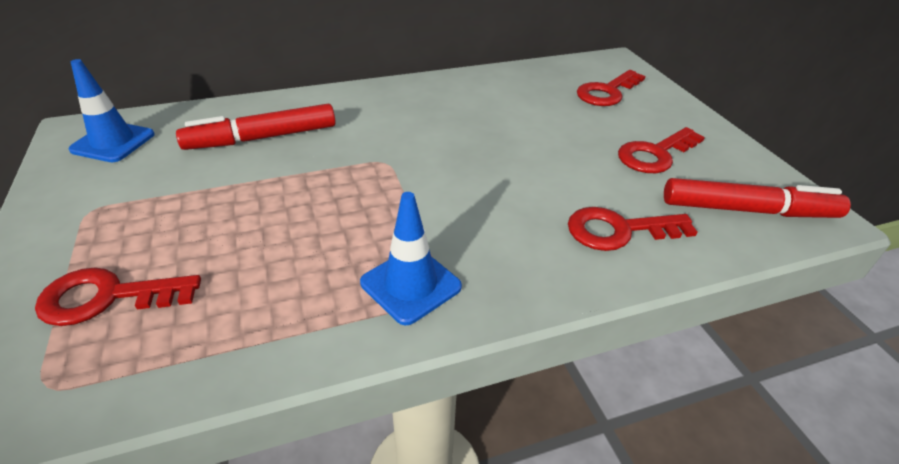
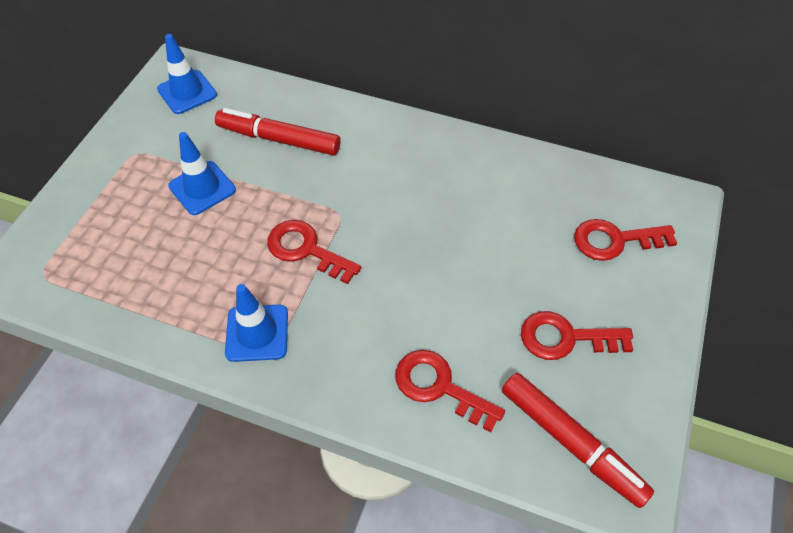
camera: 40 degrees right, 15 degrees up
red key [35,267,201,326] -> red key moved to [267,220,361,284]
none -> blue traffic cone [168,132,236,215]

